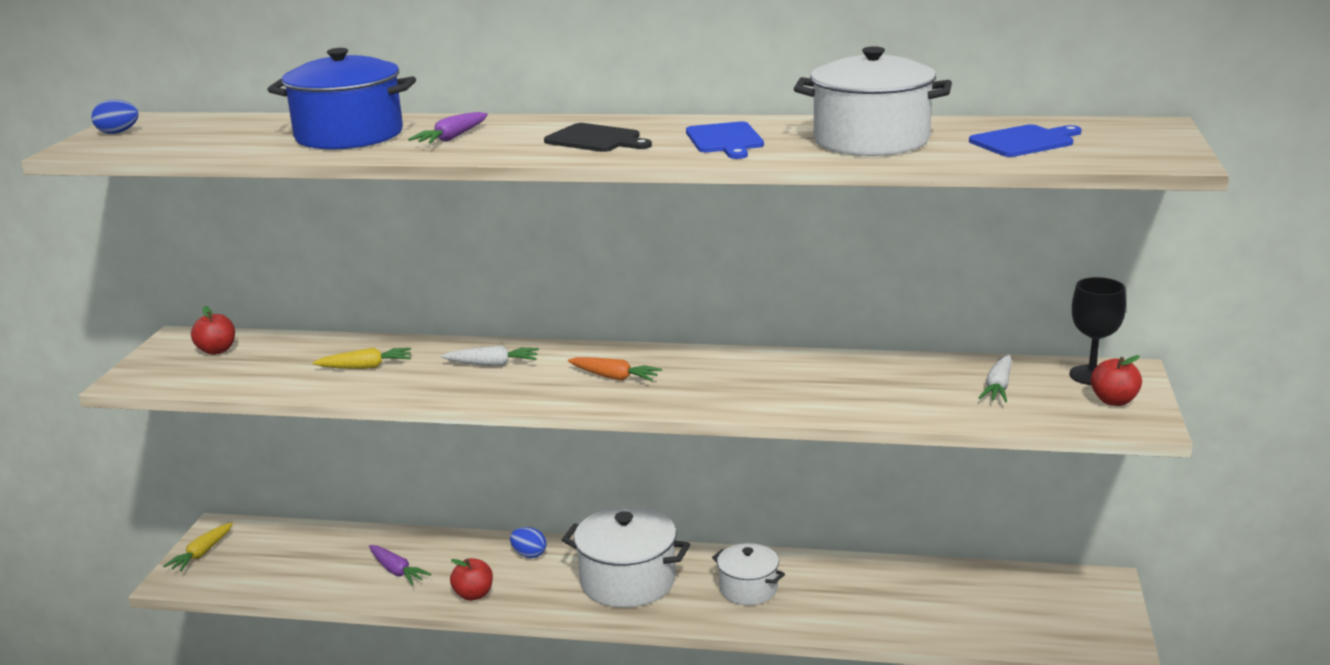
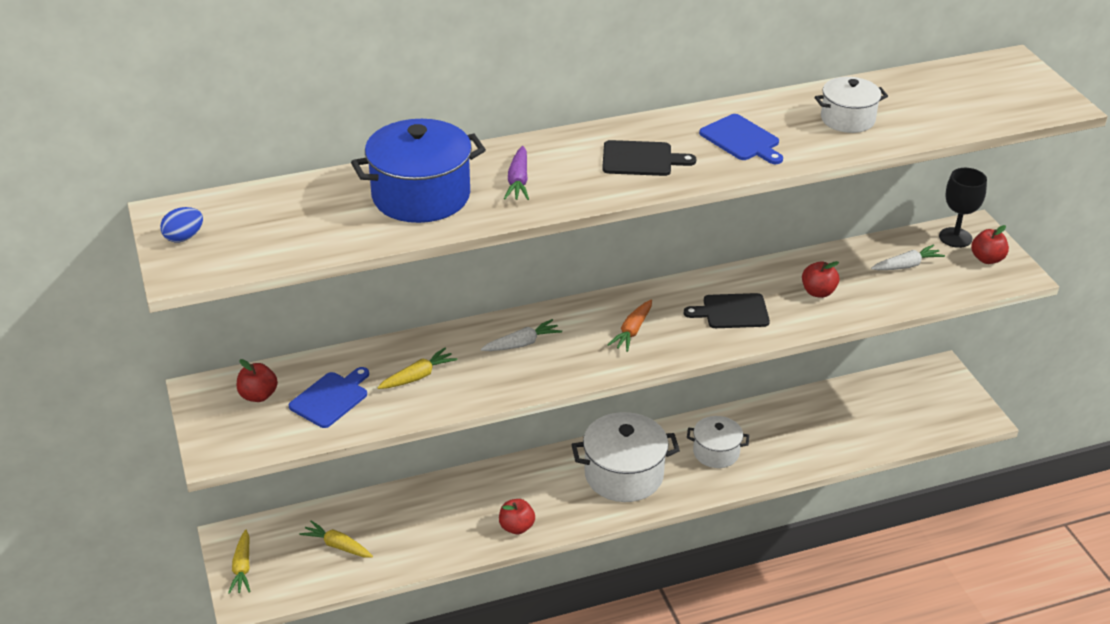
camera: 30 degrees left, 15 degrees up
purple carrot [369,545,431,585] -> none
blue egg [510,527,547,558] -> none
orange carrot [568,357,662,381] -> orange carrot turned 120 degrees clockwise [608,300,652,352]
white pot [794,46,952,156] -> white pot [815,77,888,133], size x0.60
blue cutting board [969,125,1081,157] -> blue cutting board moved to [289,367,369,428]
white carrot [978,355,1012,402] -> white carrot turned 105 degrees counterclockwise [871,245,945,270]
none -> yellow carrot [299,521,373,558]
none -> black cutting board [684,293,770,328]
none -> red apple [802,261,839,298]

